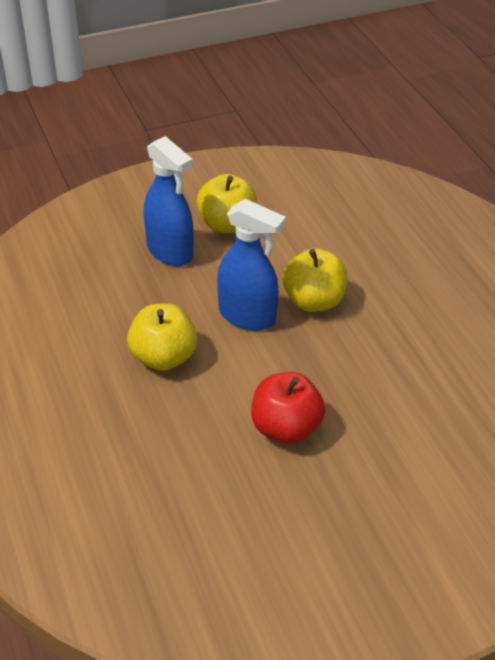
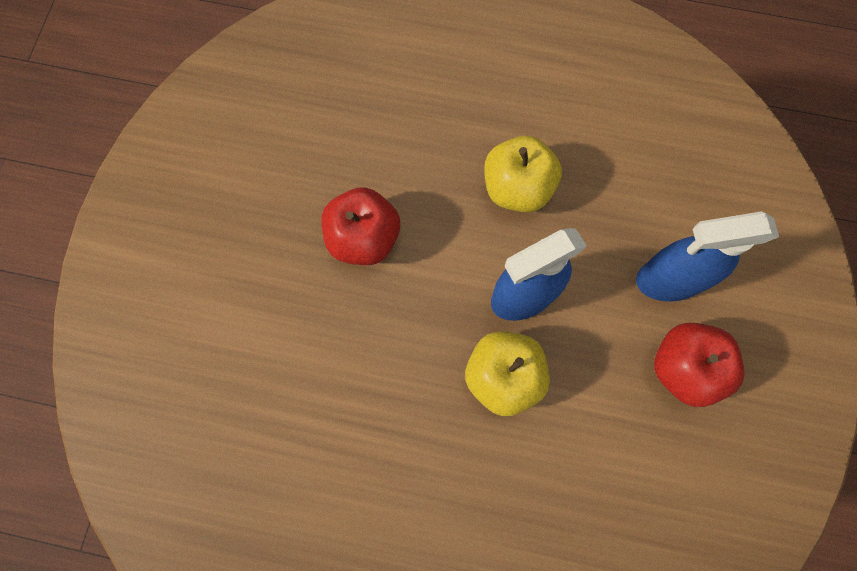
camera: 125 degrees right, 30 degrees up
yellow apple [197,174,257,233] -> red apple [654,323,745,407]

